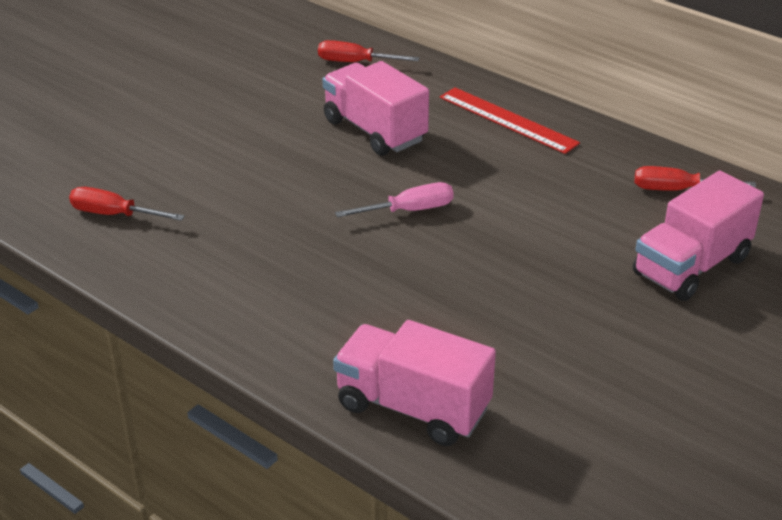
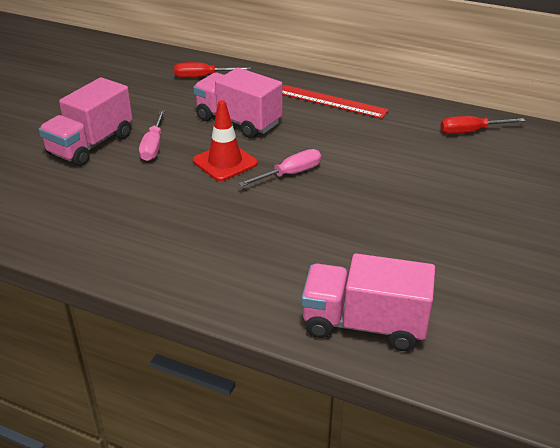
camera: 15 degrees left, 0 degrees up
red screwdriver [69,187,185,221] -> none
pink truck [633,171,764,301] -> pink truck moved to [39,77,133,166]
none -> pink screwdriver [139,110,165,161]
none -> red traffic cone [193,100,258,181]

